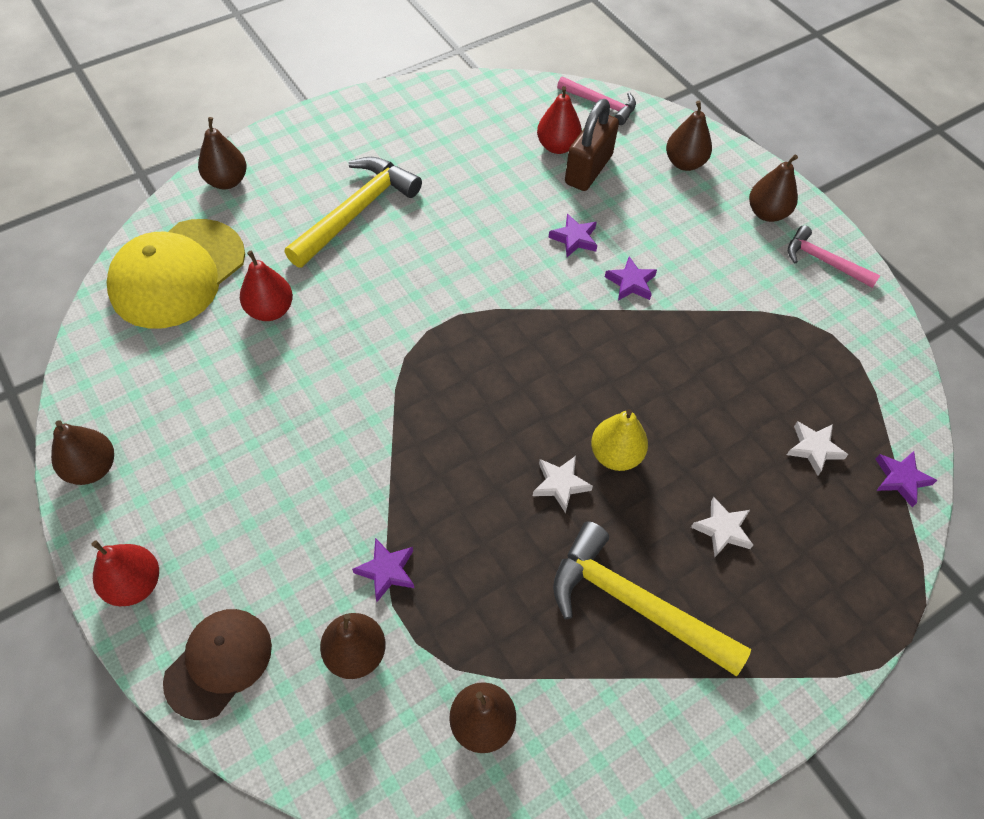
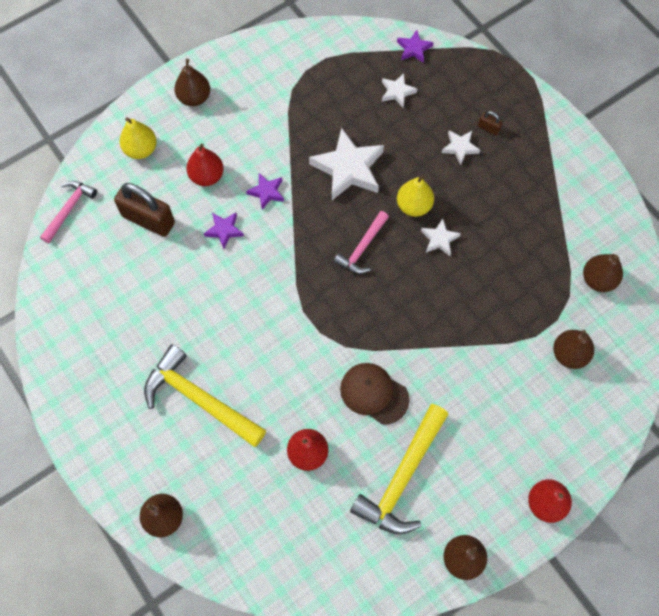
camera: 90 degrees left, 10 degrees up
yellow cap [107,219,245,328] -> none
brown cap [163,609,272,720] -> brown cap moved to [340,363,410,425]
purple star [352,538,414,602] -> none
red pear [537,86,582,154] -> red pear moved to [186,144,224,186]
yellow hammer [553,521,751,676] -> yellow hammer moved to [350,404,448,534]
brown pear [666,101,712,171] -> yellow pear [120,117,157,159]
pink hammer [788,225,880,288] -> pink hammer moved to [334,211,389,274]
none -> white star [309,127,384,200]
none -> brown padlock [478,111,503,135]

